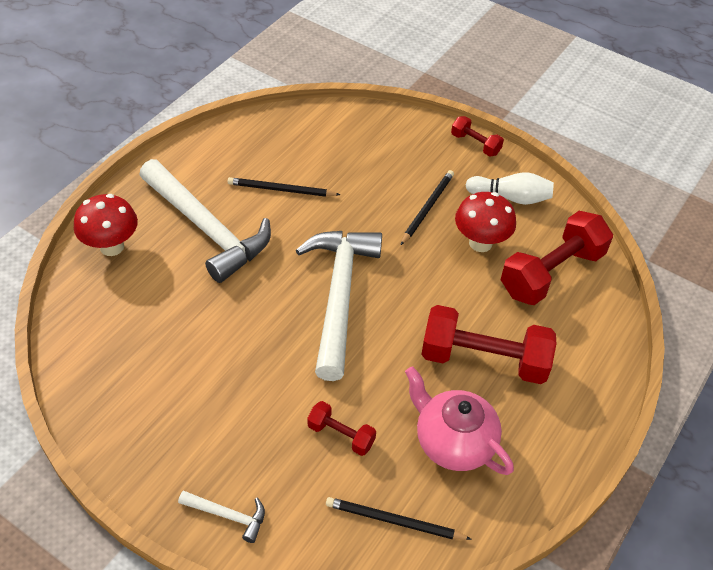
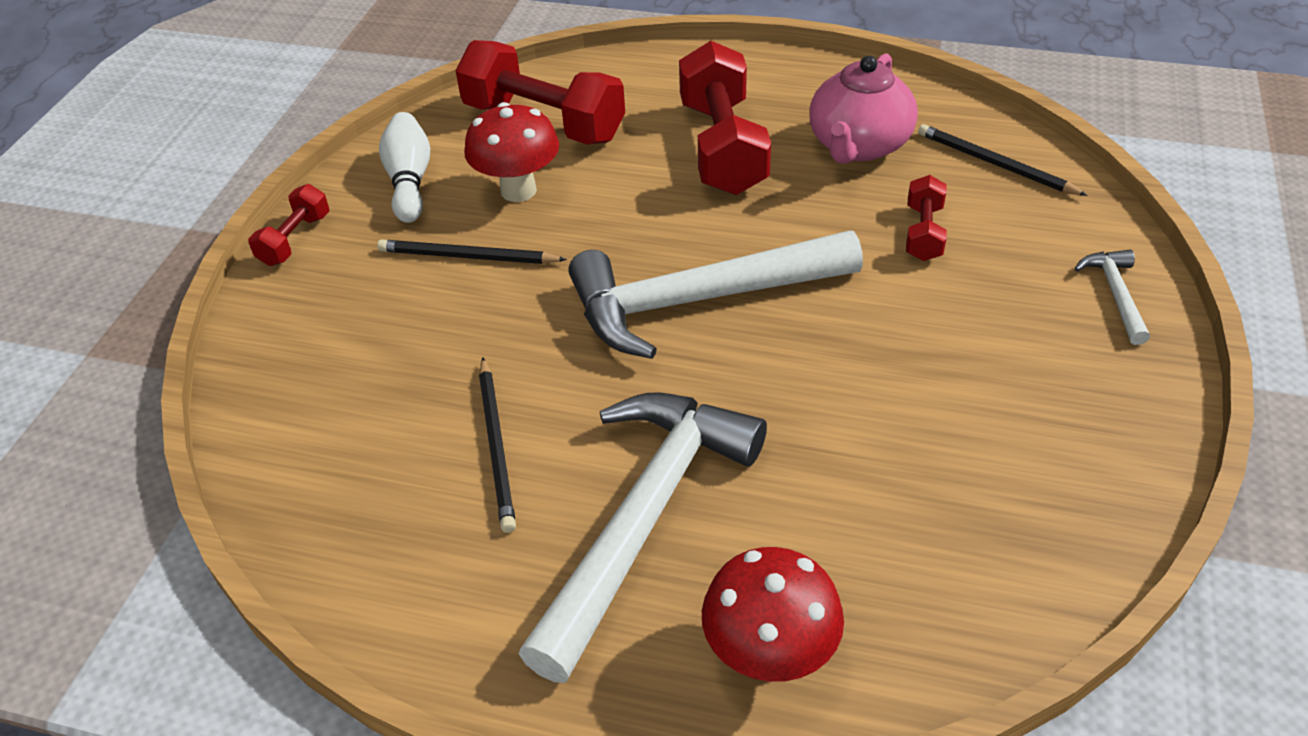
camera: 105 degrees left, 5 degrees down
black pencil [326,497,472,540] -> black pencil turned 135 degrees clockwise [918,124,1088,196]

